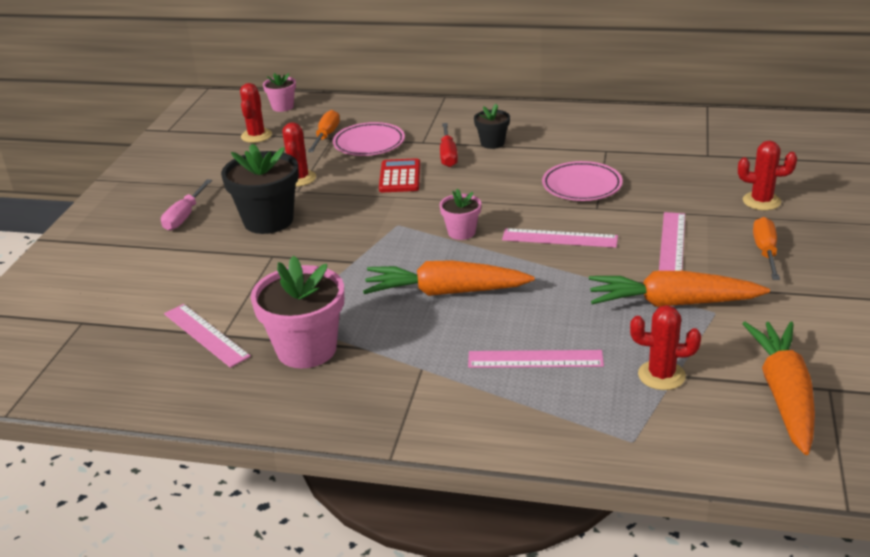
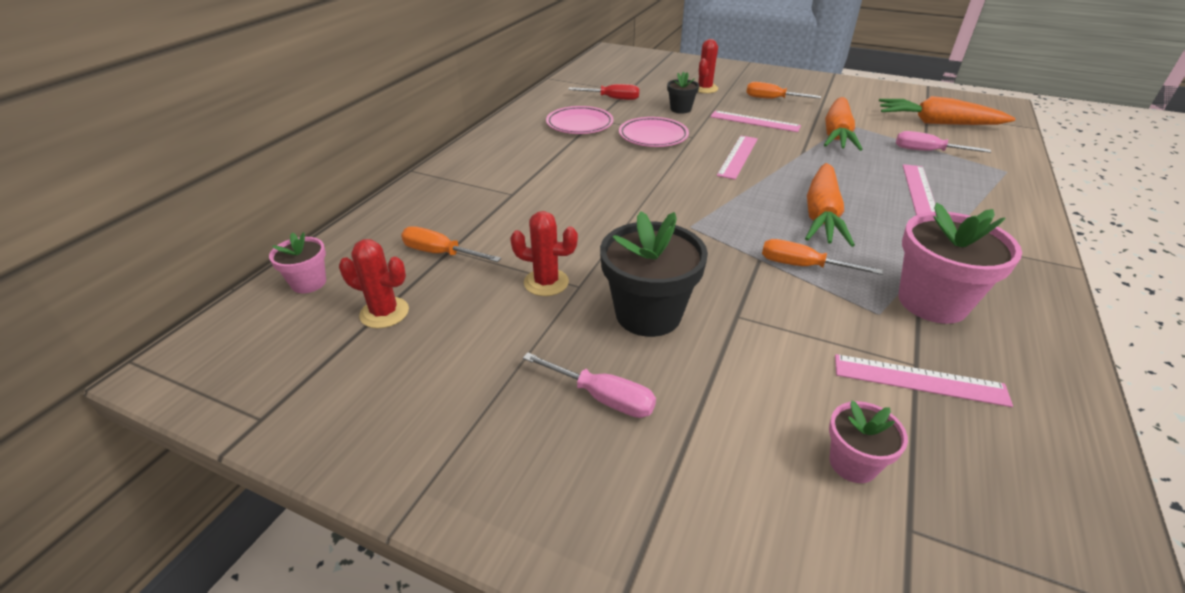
camera: 80 degrees left, 5 degrees up
pink ruler [164,304,251,368] -> pink ruler turned 45 degrees clockwise [835,354,1013,407]
pink plate [333,122,405,156] -> pink plate moved to [546,106,613,134]
red calculator [379,158,420,192] -> none
pink flower pot [439,189,481,240] -> pink flower pot moved to [829,401,908,483]
red screwdriver [440,123,458,167] -> red screwdriver moved to [568,84,640,100]
black flower pot [474,104,510,149] -> black flower pot moved to [667,72,699,113]
red cactus [630,305,701,390] -> pink screwdriver [896,131,991,153]
none -> orange screwdriver [762,239,883,275]

